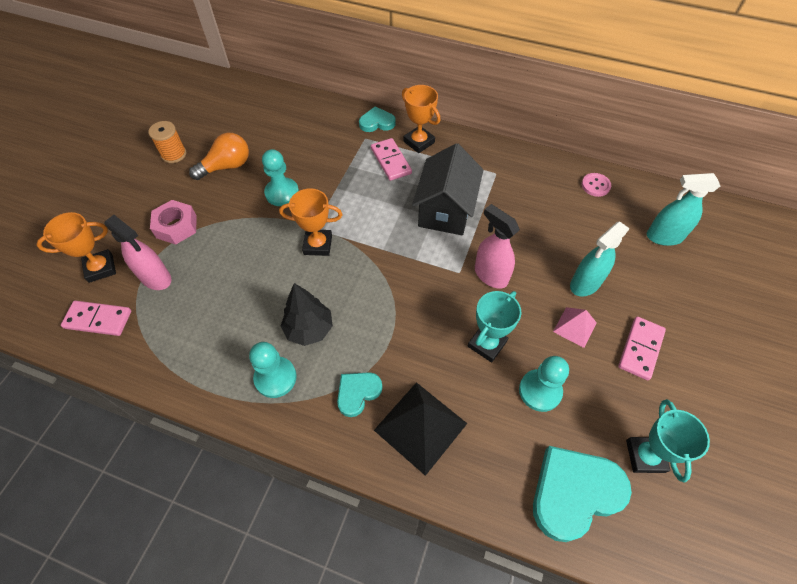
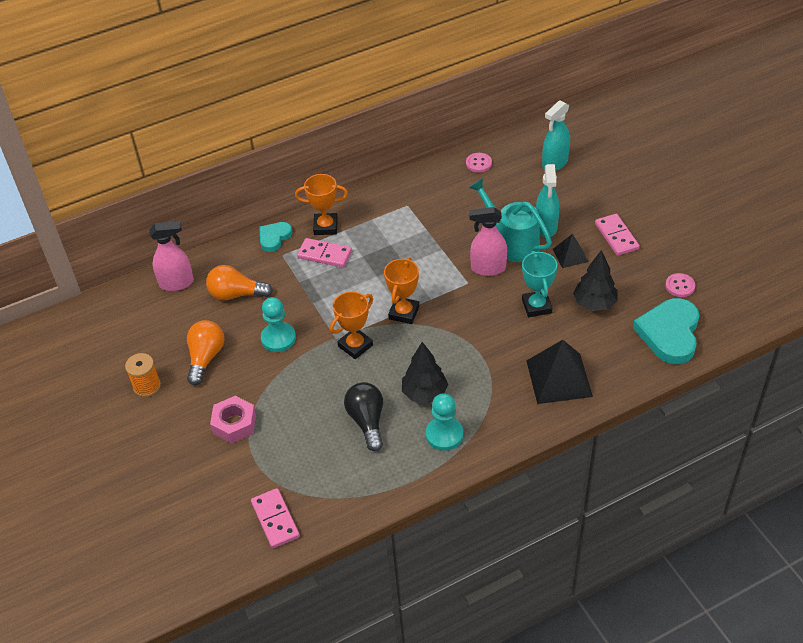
camera: 45 degrees left, 10 degrees down
orange trophy [36,212,116,283] -> orange trophy moved to [384,257,419,324]
pink domino [61,301,131,336] -> pink domino turned 75 degrees counterclockwise [251,488,300,548]
pink spray bottle [104,215,172,290] -> pink spray bottle moved to [149,221,194,291]
turquoise heart [337,372,383,417] -> none
black house [412,143,483,235] -> none
turquoise pawn [519,356,569,412] -> black tree [573,250,617,311]
pink pyramid [553,307,597,348] -> black pyramid [553,234,589,268]
turquoise trophy [626,399,710,483] -> pink button [665,273,695,297]
none -> orange light bulb [206,265,273,301]
none -> black light bulb [344,382,383,451]
none -> turquoise watering can [469,178,552,262]

